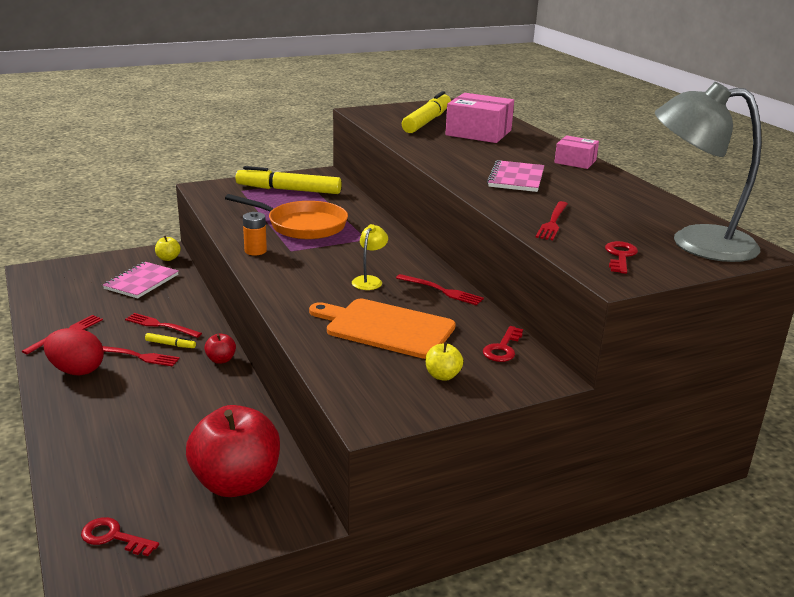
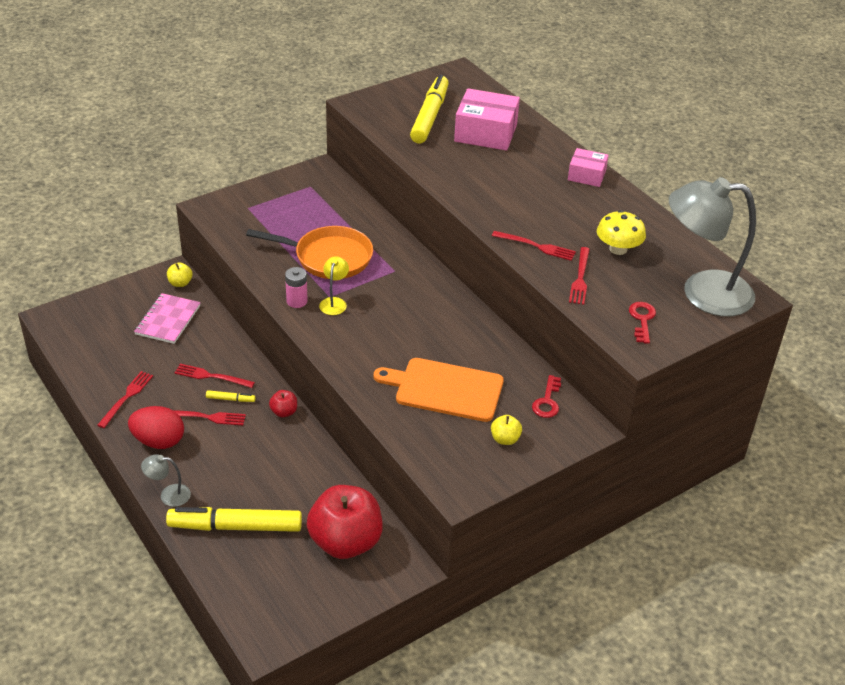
camera: 10 degrees left, 15 degrees up
red key [81,517,159,556] -> none
yellow marker [235,166,342,194] -> yellow marker moved to [166,507,302,532]
orange battery [243,212,267,255] -> pink battery [285,267,308,308]
yellow lamp [352,224,388,290] -> yellow lamp moved to [319,256,349,315]
red fork [396,274,484,305] -> red fork moved to [492,231,576,261]
pink notebook [487,160,544,192] -> none
none -> grey lamp [141,454,191,507]
none -> yellow mushroom [597,210,646,255]

